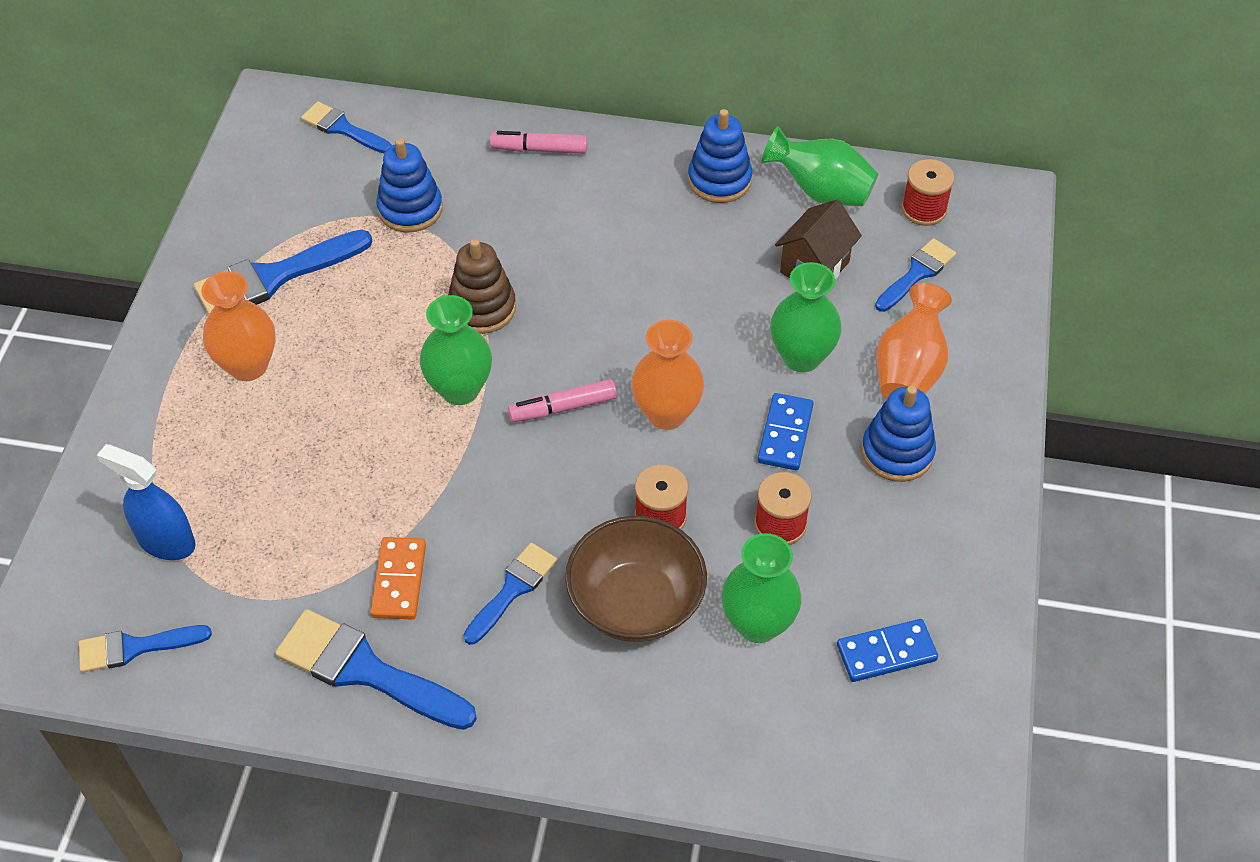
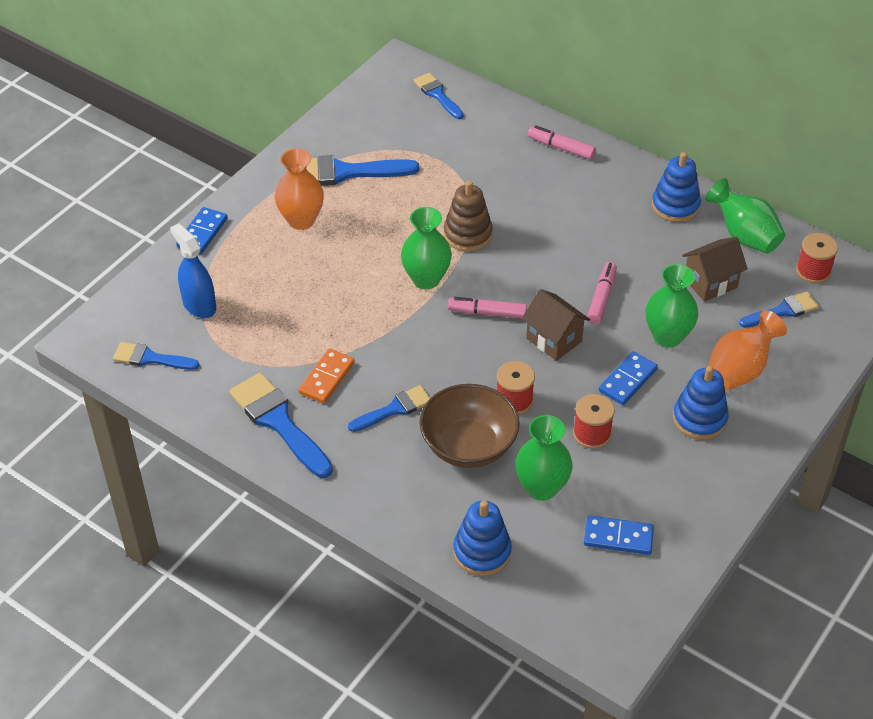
camera: 25 degrees right, 5 degrees down
blue stacking toy [376,138,443,233] -> blue stacking toy moved to [453,501,512,576]
orange vase [631,320,704,430] -> brown house [522,289,590,361]
none -> blue domino [176,207,227,254]
none -> pink marker [587,262,617,324]

